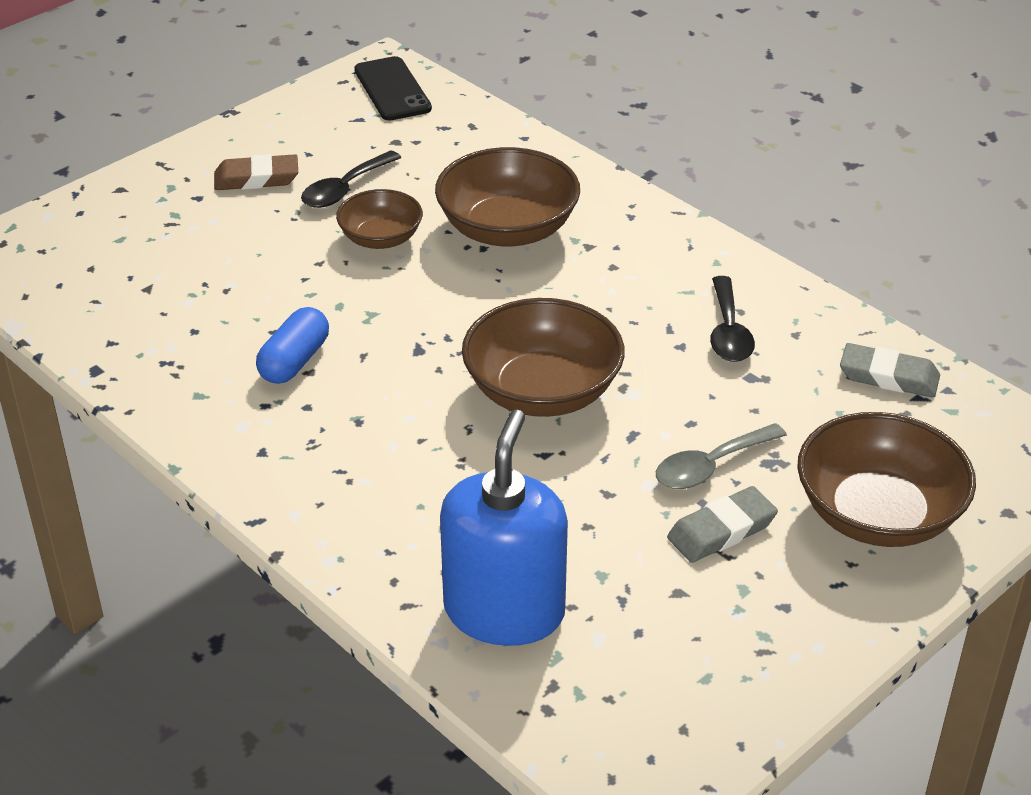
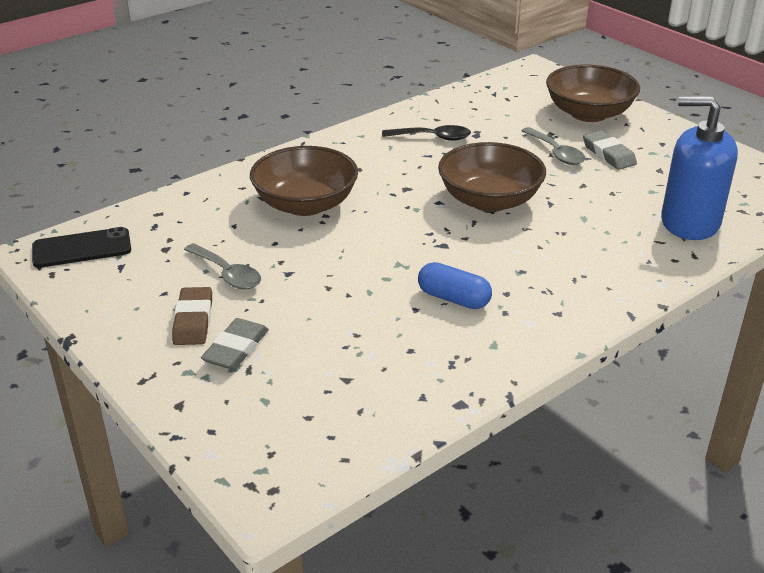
camera: 85 degrees left, 5 degrees down
black spoon [301,150,402,208] -> grey spoon [184,243,261,289]
brown bowl [336,189,423,249] -> none
grey eraser [840,343,940,398] -> grey eraser moved to [201,318,269,370]

